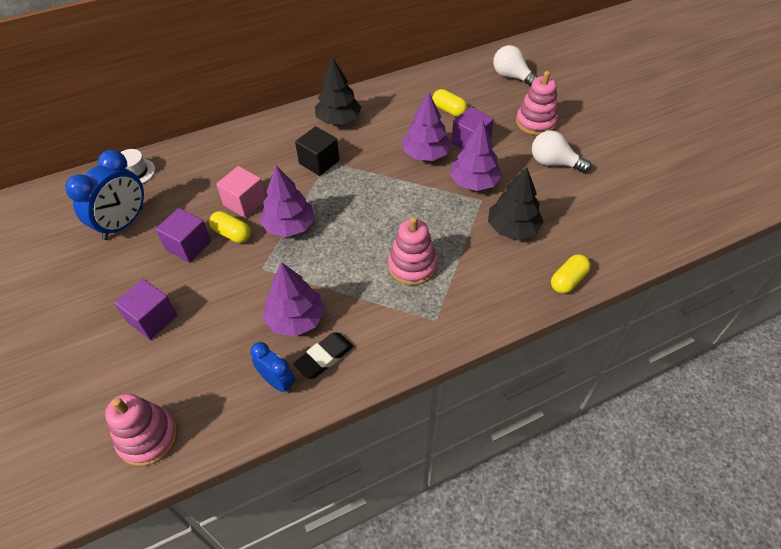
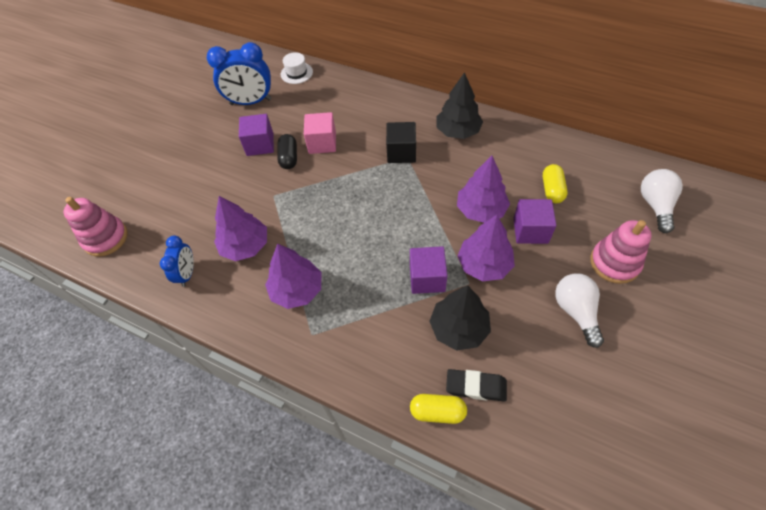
camera: 55 degrees right, 5 degrees up
purple cube [114,279,177,340] -> purple cube moved to [410,246,448,294]
yellow capsule [209,211,251,243] -> black capsule [277,134,297,169]
purple tree [259,165,315,237] -> purple tree moved to [265,244,321,309]
black eraser [293,332,353,379] -> black eraser moved to [446,369,507,402]
pink stacking toy [388,216,437,285] -> none

